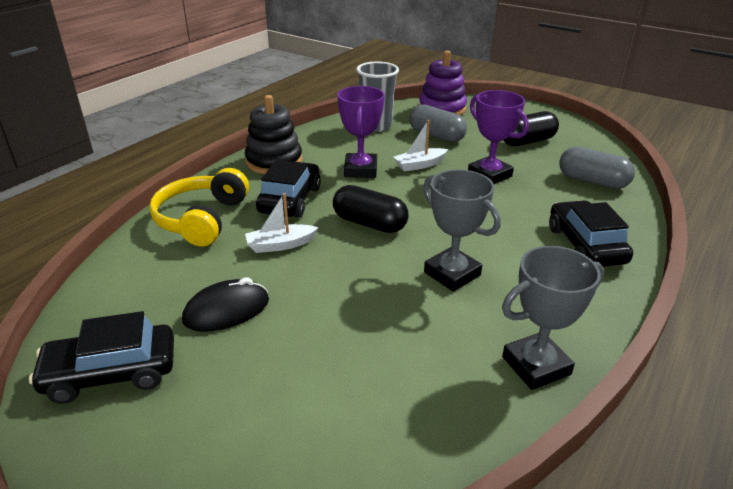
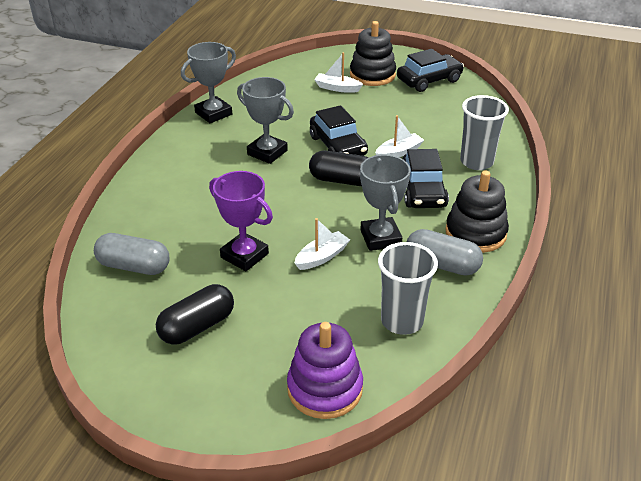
camera: 165 degrees right, 5 degrees up
yellow headphones [149,168,249,246] -> grey cup [460,95,509,170]
black mouse [182,277,269,332] -> none
purple trophy [337,86,385,178] -> grey trophy [360,155,411,251]
grey capsule [409,105,467,142] -> grey capsule moved to [407,229,483,276]
black car [549,200,633,267] -> black car moved to [310,105,368,156]
none -> white boat [314,52,363,93]
none -> black stacking toy [350,21,396,86]

